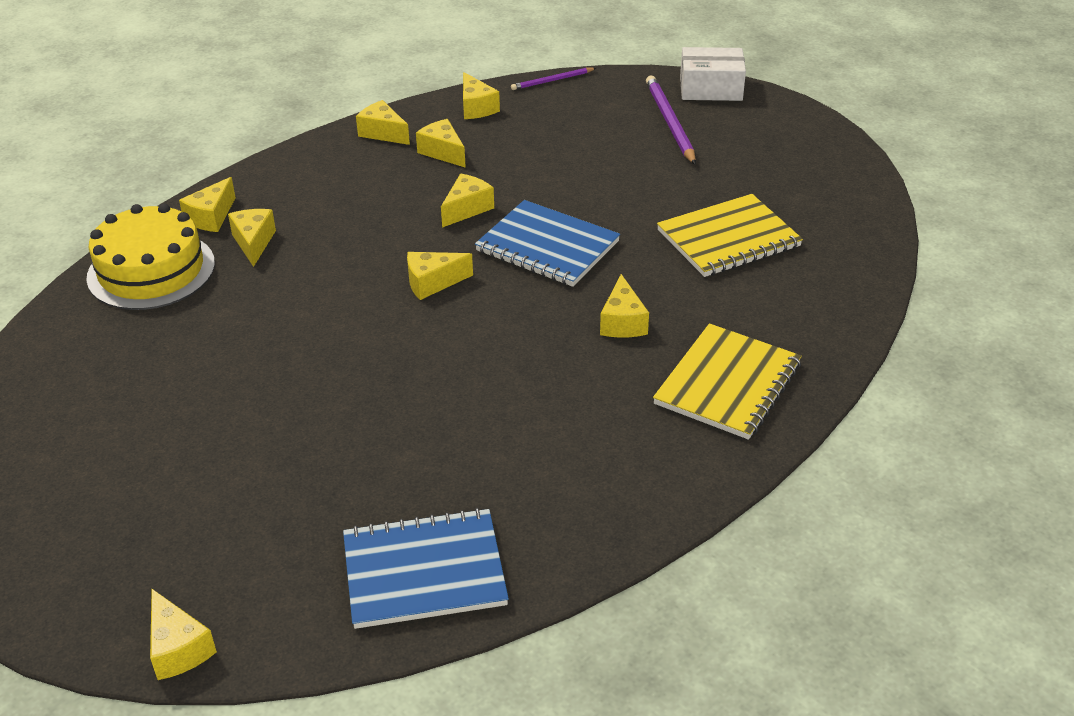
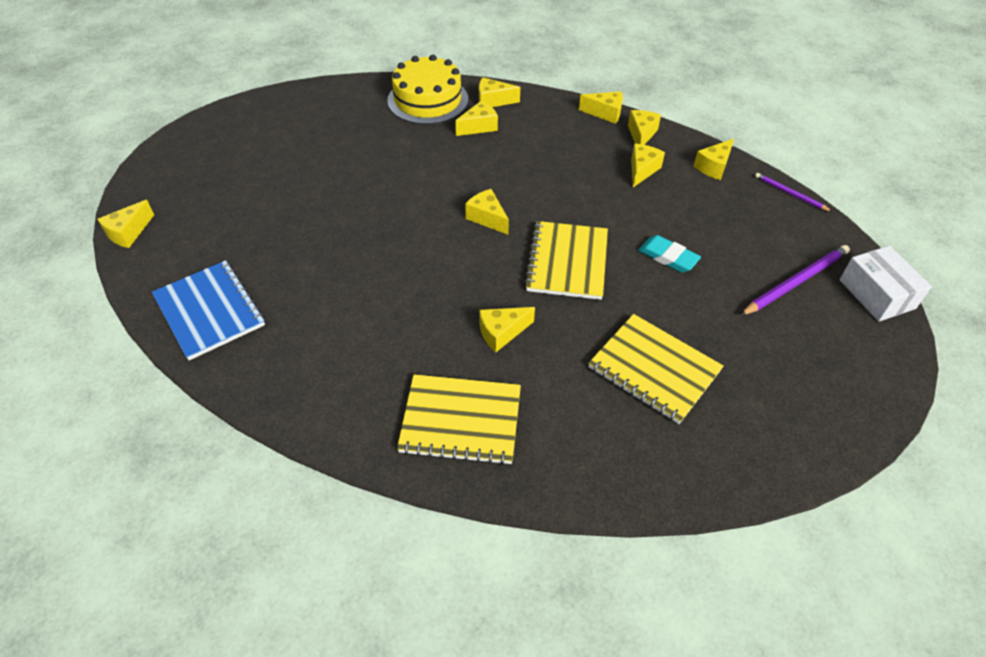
camera: 65 degrees right, 10 degrees up
yellow cheese [441,174,494,228] -> yellow cheese moved to [579,92,623,124]
blue notebook [475,200,620,287] -> yellow notebook [524,221,608,300]
none -> turquoise eraser [638,235,701,273]

